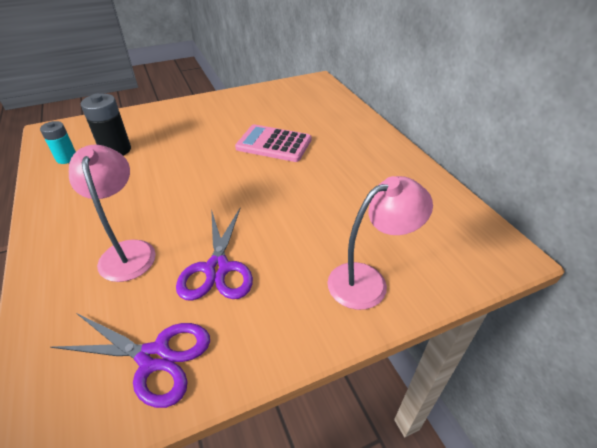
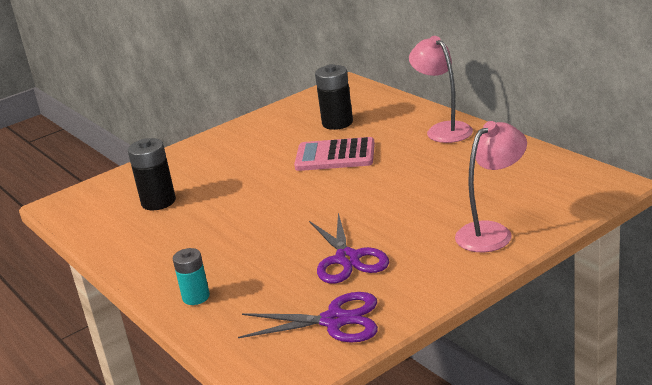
camera: 10 degrees left, 15 degrees down
turquoise battery [40,121,76,164] -> turquoise battery moved to [173,248,210,305]
pink lamp [69,145,156,282] -> pink lamp moved to [409,36,473,143]
none -> black battery [315,64,353,130]

